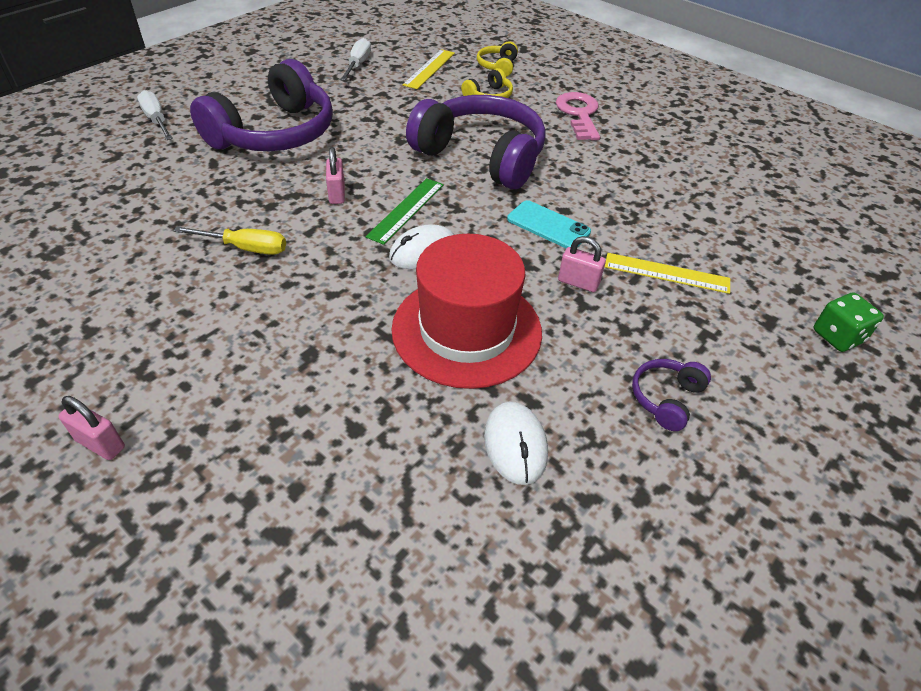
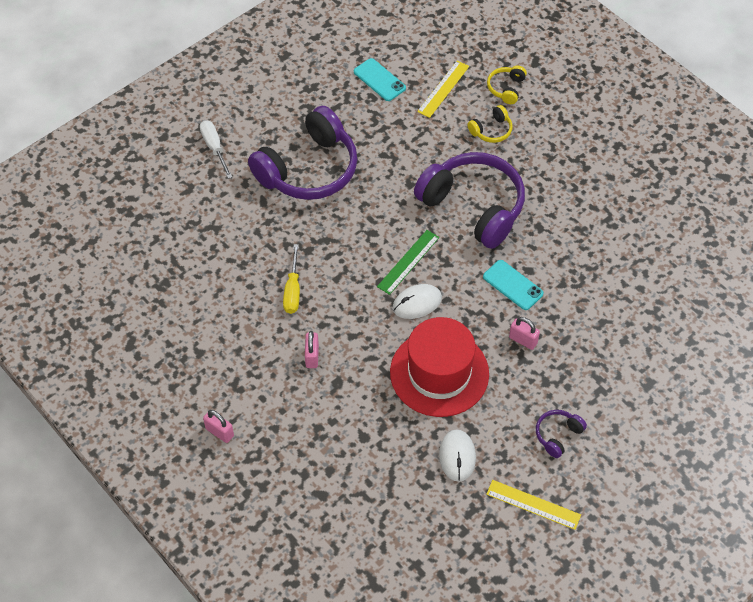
camera: 10 degrees right, 10 degrees up
yellow screwdriver [174,227,286,255] -> yellow screwdriver turned 75 degrees clockwise [283,244,300,314]
pink padlock [326,147,345,204] -> pink padlock moved to [305,331,319,368]
white screwdriver [340,38,371,81] -> turquoise phone [354,58,406,101]
pink key [556,92,600,140] -> none
yellow ruler [605,253,730,294] -> yellow ruler moved to [486,480,581,530]
green dice [813,292,884,352] -> none

